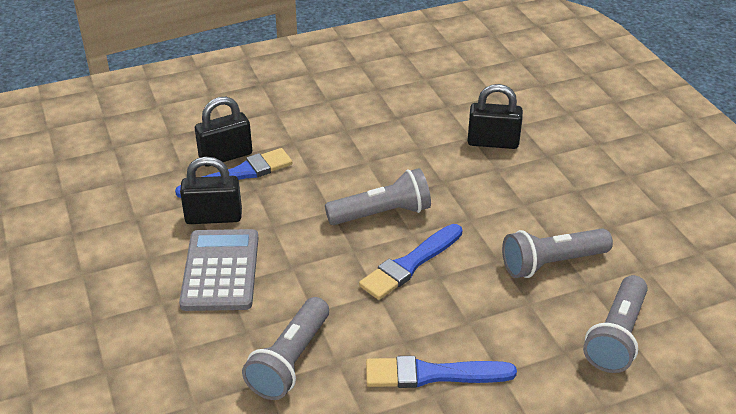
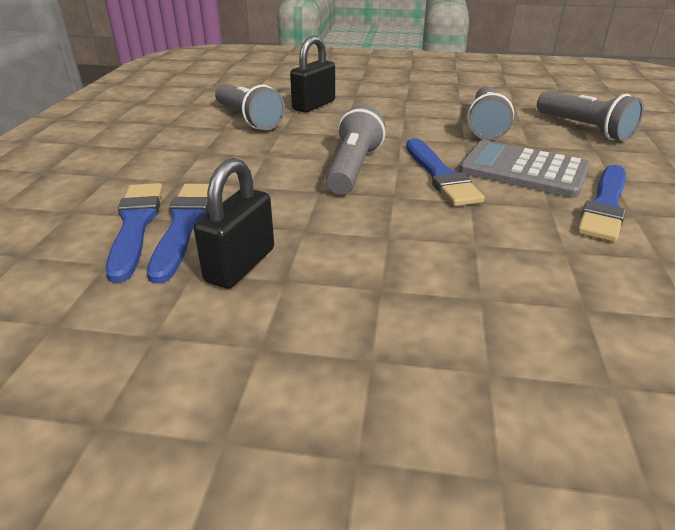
camera: 60 degrees left, 5 degrees down
grey calculator [179,229,258,311] -> grey calculator moved to [459,140,590,198]
black padlock [195,97,252,167] -> blue brush [105,183,163,283]
grey flashlight [242,297,329,400] -> grey flashlight moved to [215,84,285,130]

